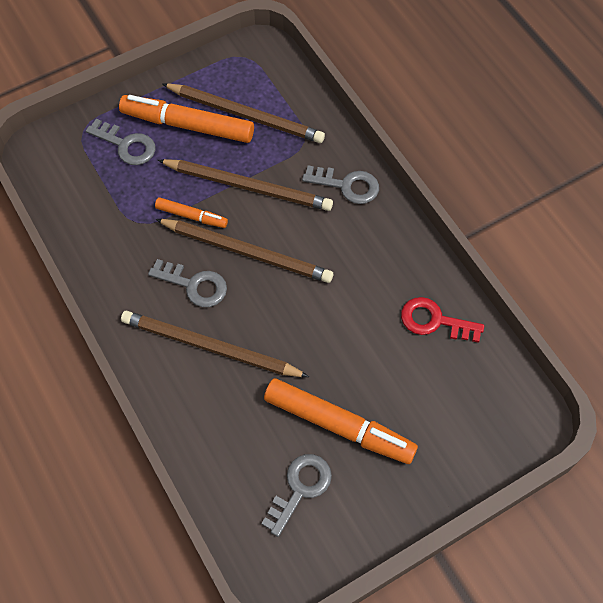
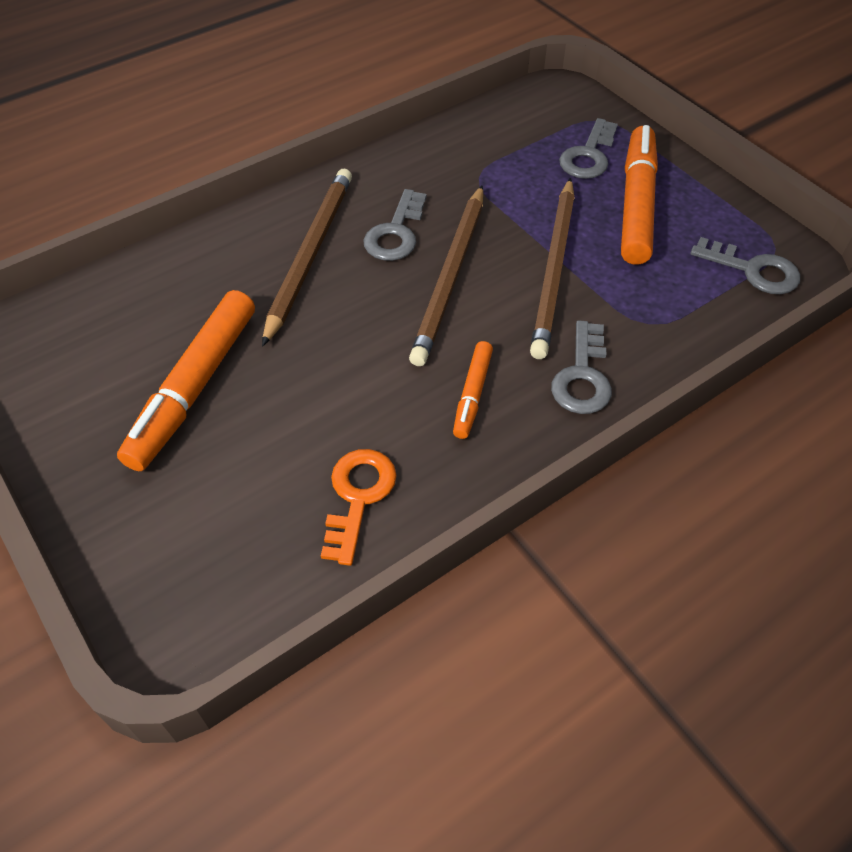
camera: 85 degrees right, 10 degrees down
orange marker [155,197,228,228] -> orange marker moved to [453,341,493,439]
brown pencil [162,83,325,143] -> none
grey key [261,454,332,537] -> grey key moved to [691,237,800,294]
red key [401,297,484,343] -> orange key [321,449,397,566]

